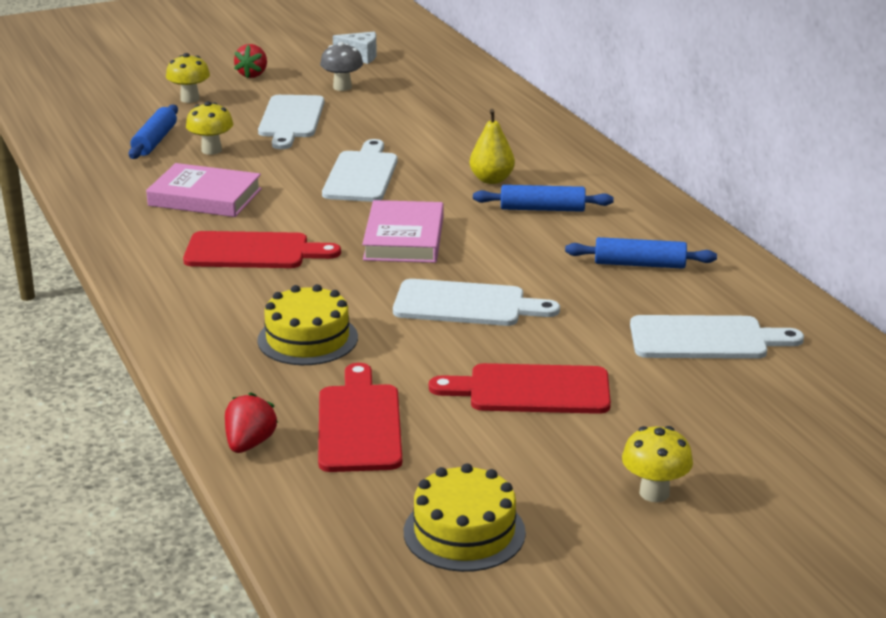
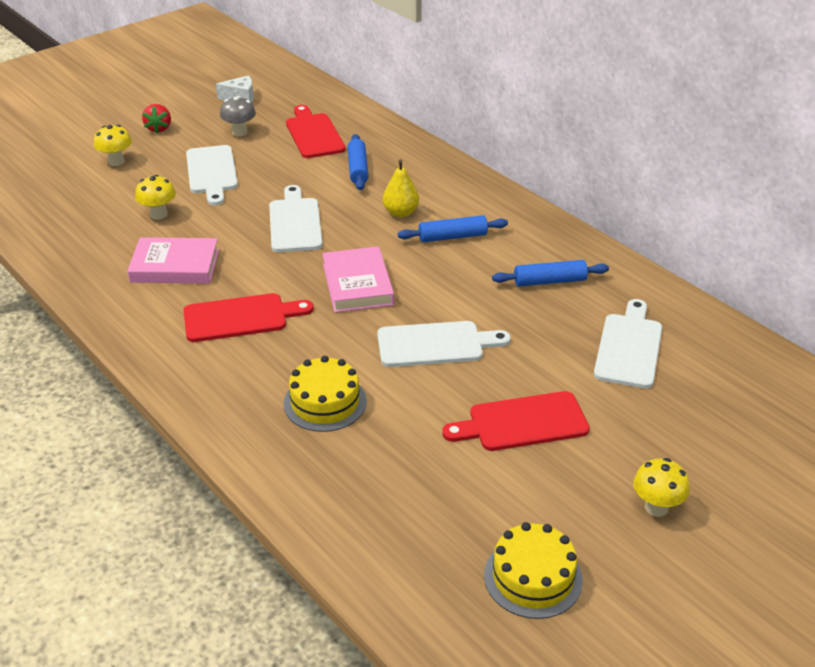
camera: 15 degrees left, 10 degrees up
blue rolling pin [129,105,178,159] -> blue rolling pin moved to [348,134,369,190]
red strawberry [225,392,278,453] -> none
red cutting board [318,363,402,472] -> red cutting board moved to [286,105,346,158]
white cutting board [630,315,804,359] -> white cutting board turned 60 degrees counterclockwise [594,299,662,389]

